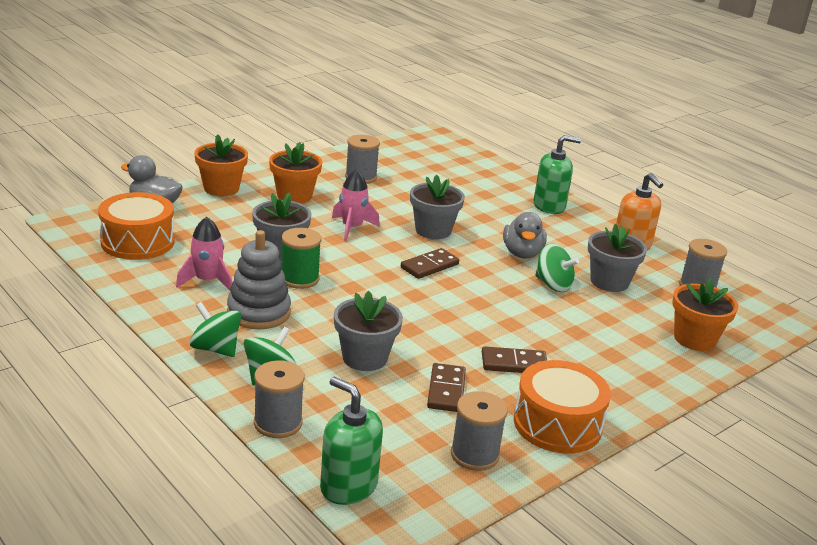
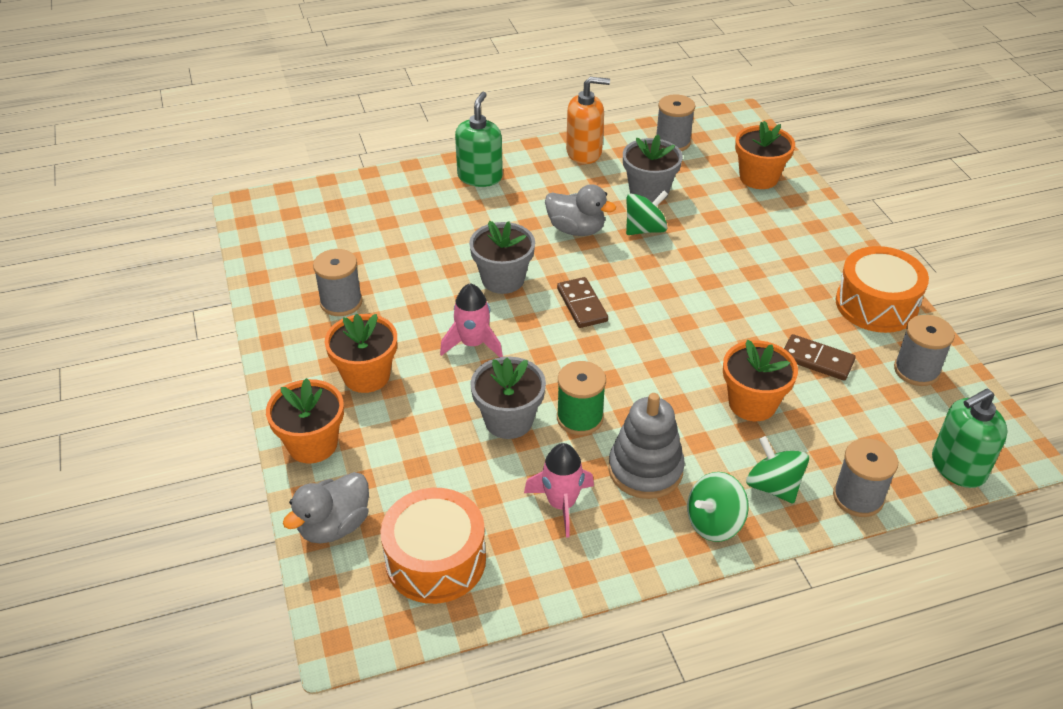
camera: 65 degrees left, 15 degrees up
grey flower pot [334,291,403,371] -> orange flower pot [723,340,798,421]
brown domino [482,346,547,373] -> none

